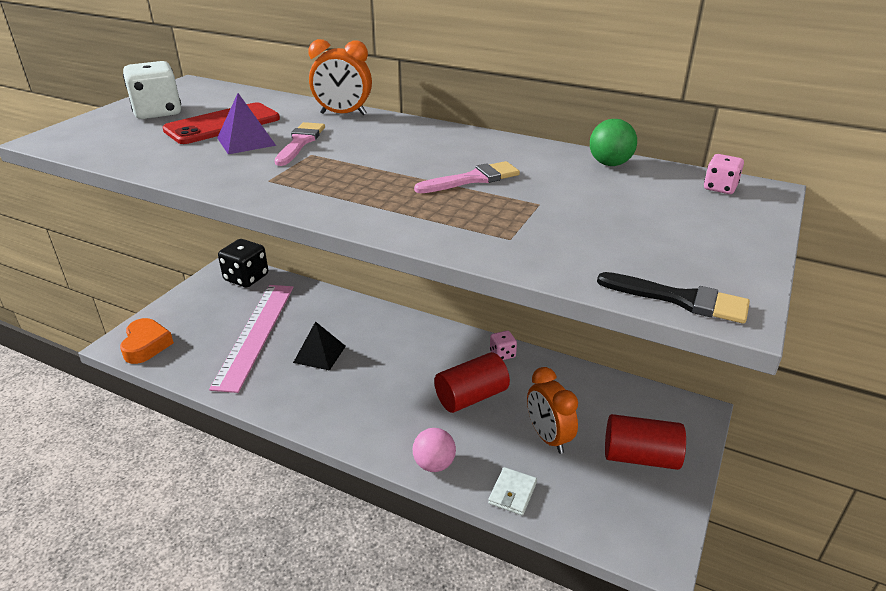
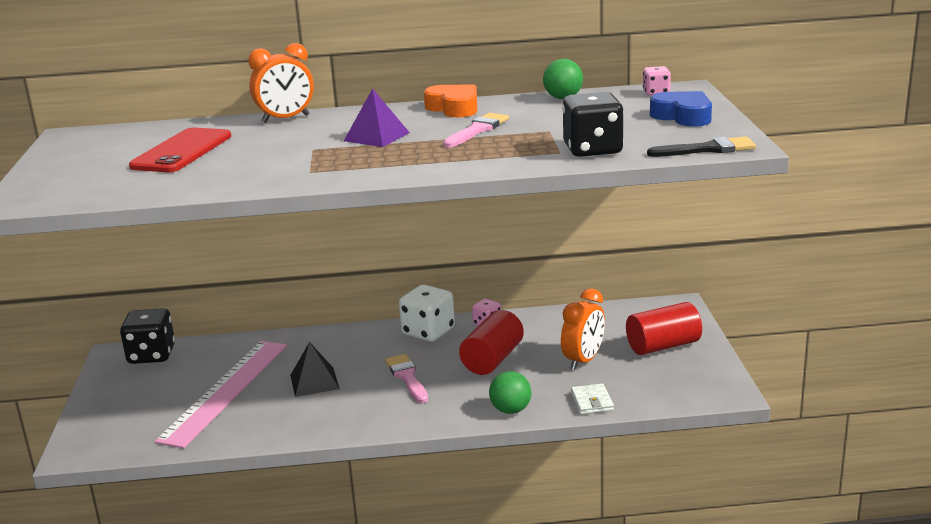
camera: 30 degrees left, 10 degrees down
orange heart [120,318,174,364] -> orange heart moved to [424,84,477,117]
white dice [123,61,181,119] -> white dice moved to [399,285,455,342]
pink ruler [209,285,294,393] -> pink ruler turned 45 degrees clockwise [154,341,287,448]
purple pyramid [217,93,276,154] -> purple pyramid moved to [344,88,410,147]
pink brush [275,122,325,166] -> pink brush moved to [385,354,428,403]
pink ball [413,428,456,472] -> green ball [489,371,531,414]
orange clock [527,367,578,454] -> orange clock turned 90 degrees counterclockwise [561,288,605,370]
none -> black dice [562,92,624,157]
none -> blue heart [650,91,712,126]

